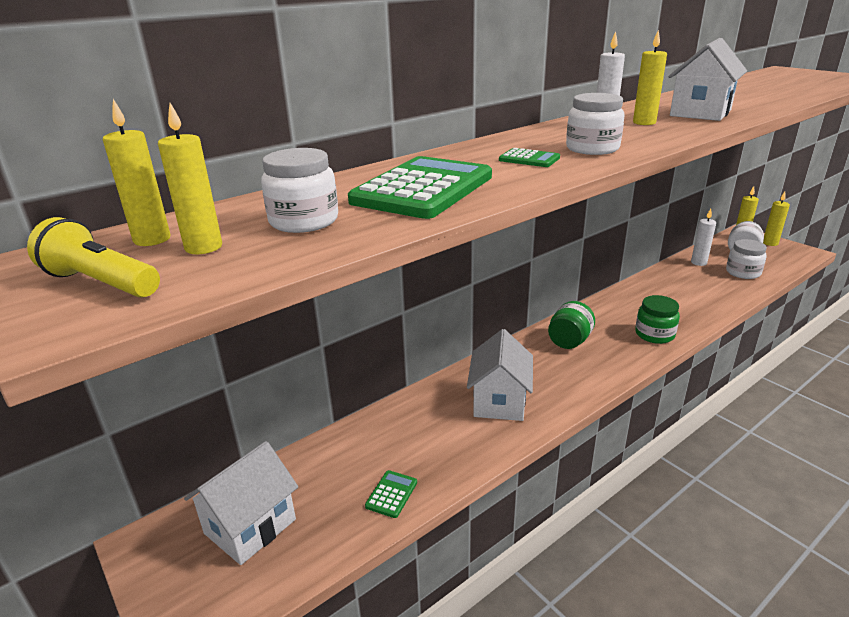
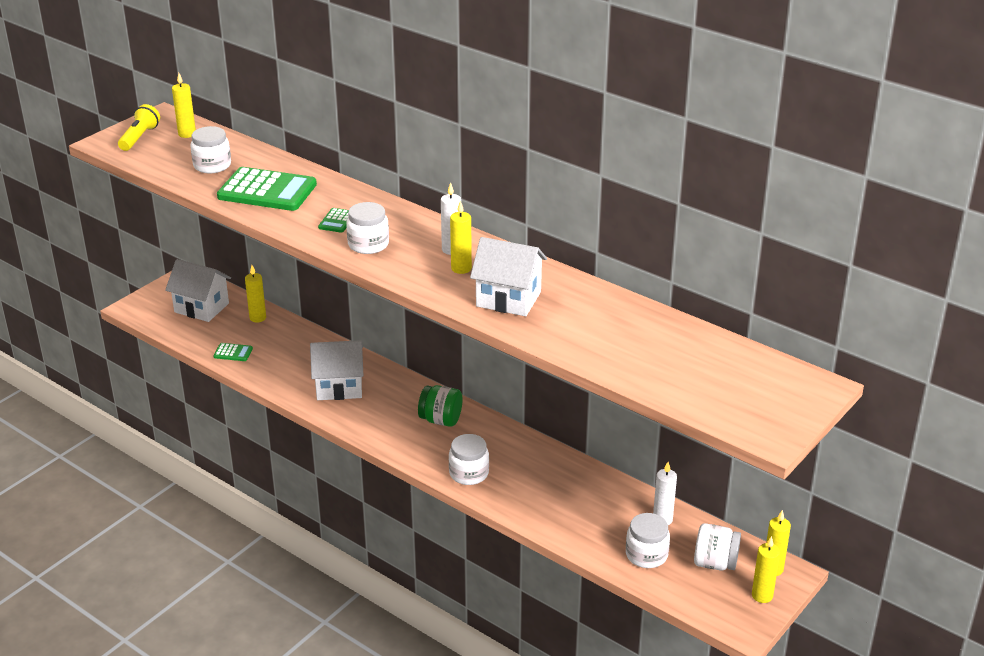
camera: 75 degrees right, 5 degrees up
yellow candle [158,103,222,254] -> yellow candle moved to [245,265,266,322]
green jar [635,295,680,344] -> white jar [449,434,489,485]

